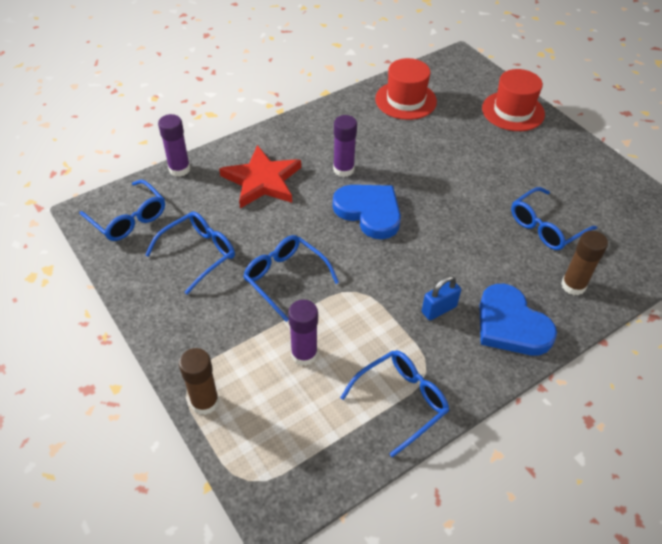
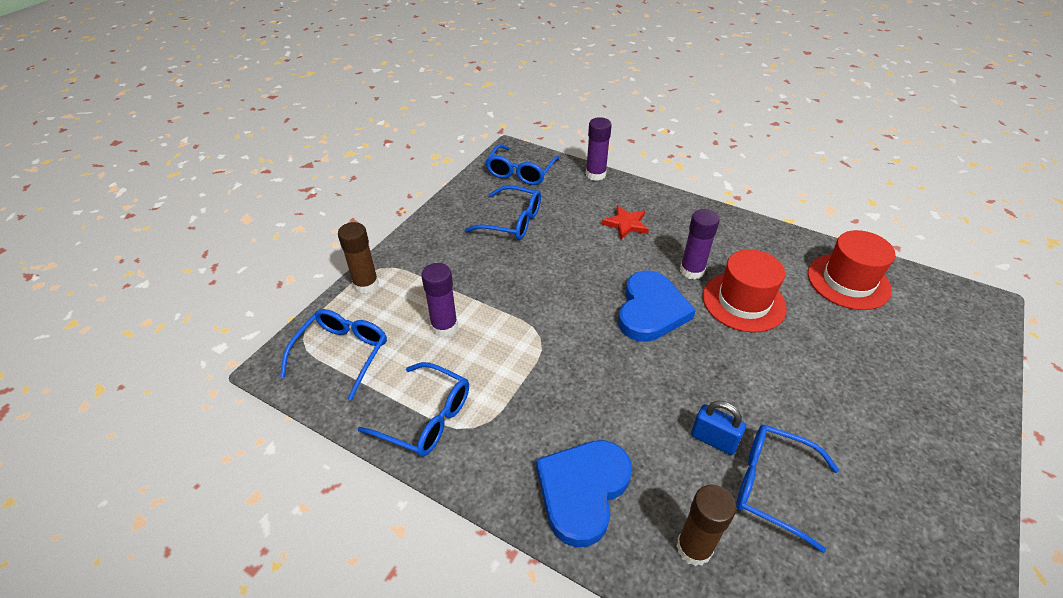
camera: 65 degrees right, 5 degrees down
red star [219,145,301,208] -> red star [602,205,649,239], size x0.55
blue glasses [243,235,339,322] -> blue glasses moved to [280,309,387,400]
blue padlock [422,276,461,320] -> blue padlock moved to [691,401,746,455]
red hat [482,69,545,131] -> red hat moved to [703,249,787,332]

